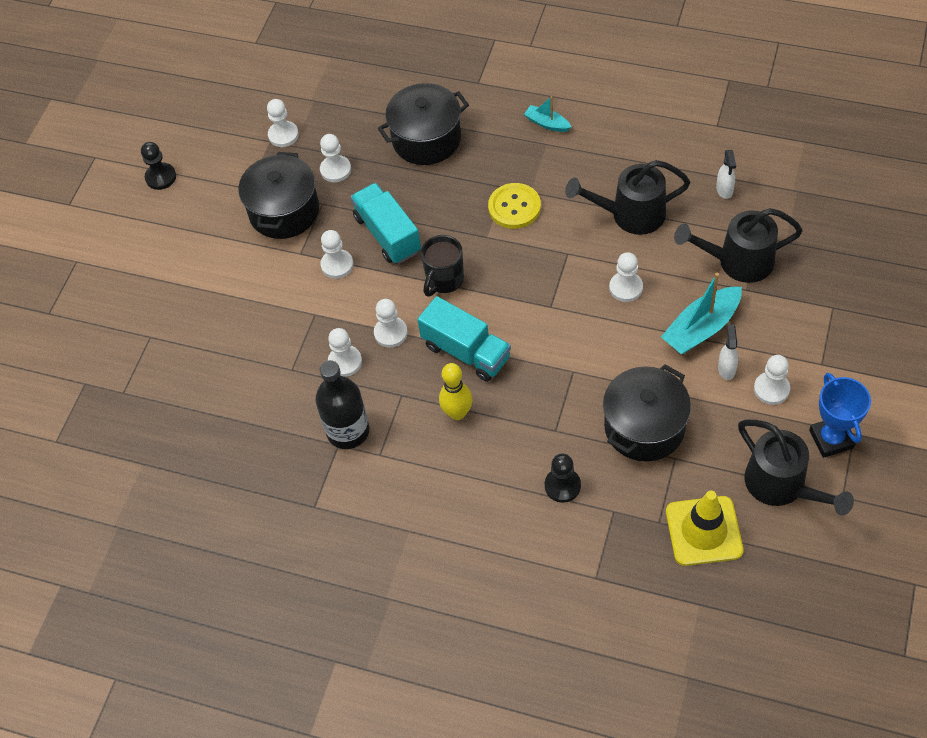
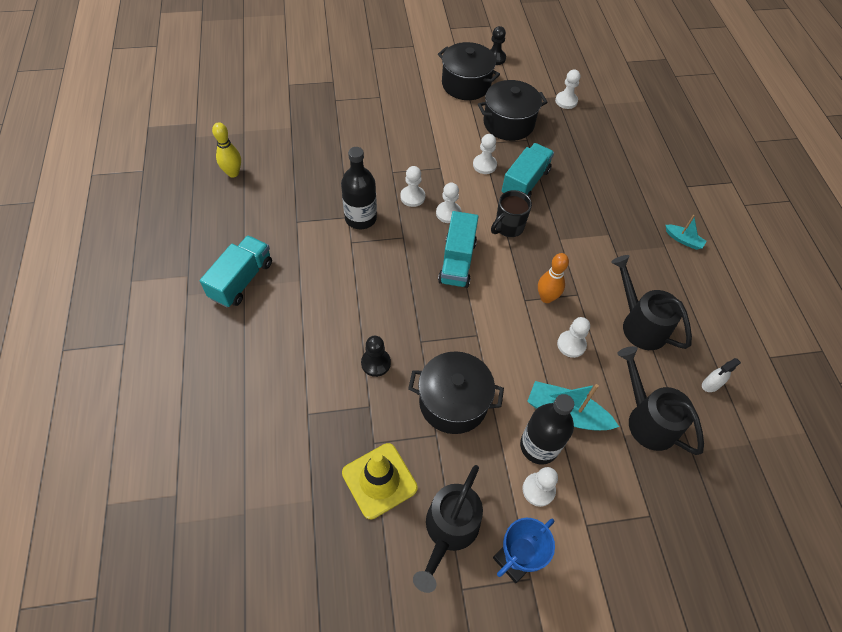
camera: 55 degrees right, 0 degrees up
white pawn [320,134,351,182] -> none
black pot [378,83,469,165] -> black pot moved to [438,42,500,100]
black mug [421,235,464,296] -> black mug turned 45 degrees counterclockwise [491,190,532,237]
yellow bowling pin [439,363,472,420] -> yellow bowling pin moved to [212,122,241,178]
yellow button [488,183,541,229] -> none
turquoise boat [524,96,571,132] -> turquoise boat turned 120 degrees clockwise [666,215,707,250]
white spray bottle [718,324,738,380] -> black bottle [520,394,574,465]
none -> turquoise truck [200,235,272,308]
none -> orange bowling pin [538,253,569,303]

